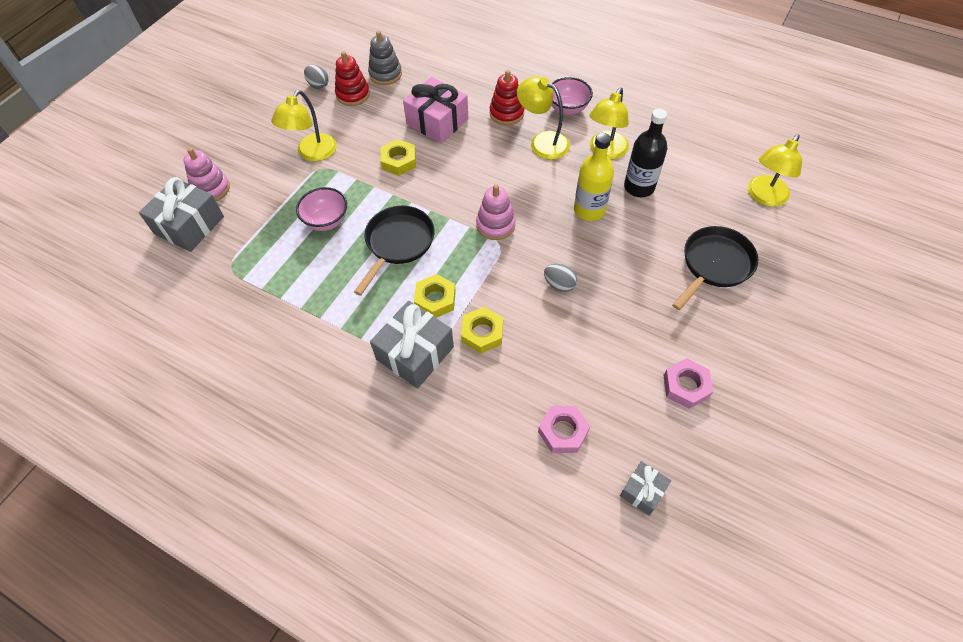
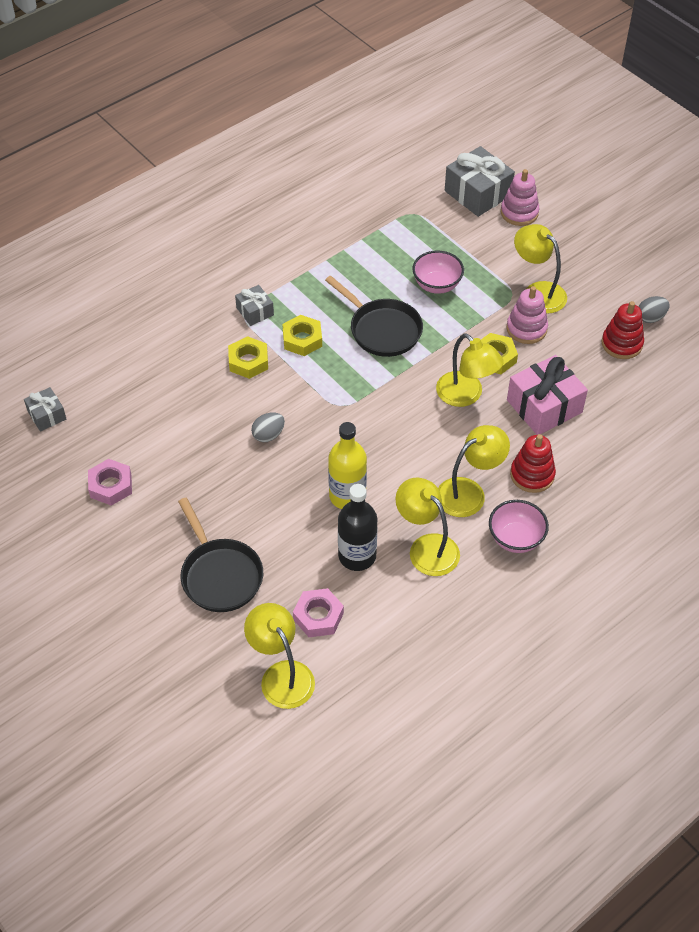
camera: 110 degrees right, 5 degrees down
grey stacking toy [368,31,402,85] -> none
grey gift [370,301,454,389] -> grey gift [235,285,274,326], size x0.54
pink stacking toy [476,184,516,240] -> pink stacking toy moved to [506,286,548,344]
pink nut [538,406,590,453] -> pink nut moved to [293,588,344,637]
none -> yellow lamp [436,333,504,407]

